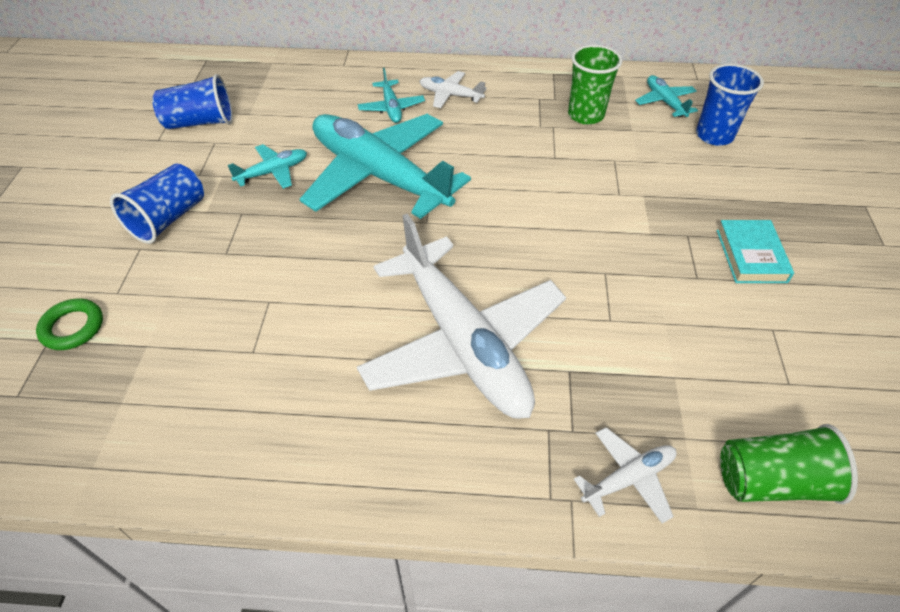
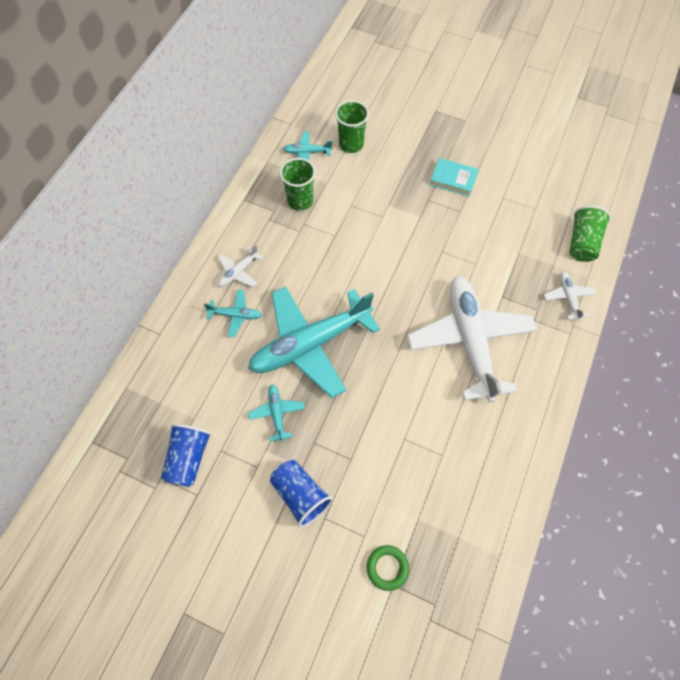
camera: 70 degrees left, 15 degrees up
white plane [357,214,566,419] -> white plane turned 90 degrees counterclockwise [407,276,537,403]
blue cup [696,64,764,146] -> green cup [335,100,369,153]

